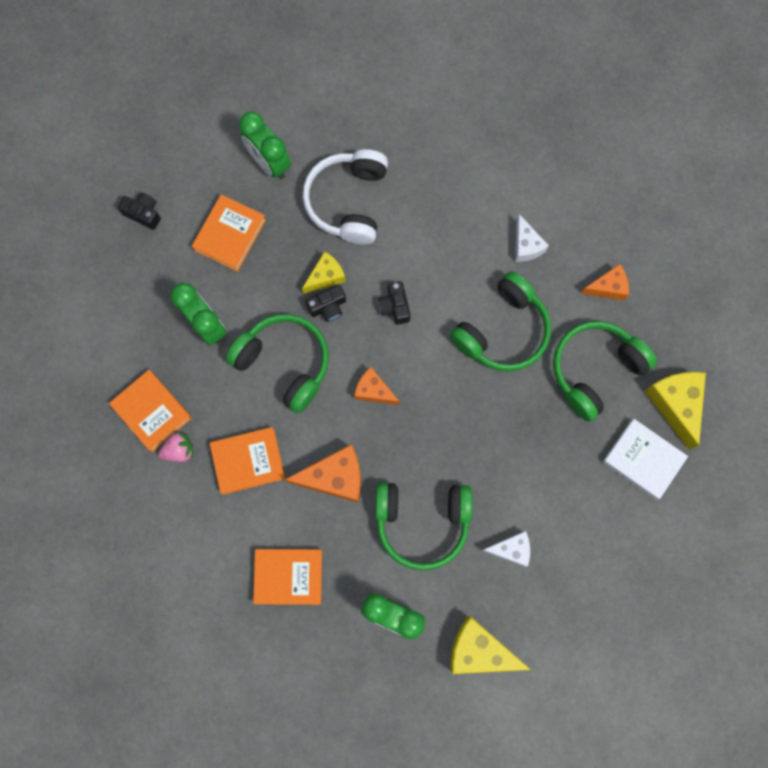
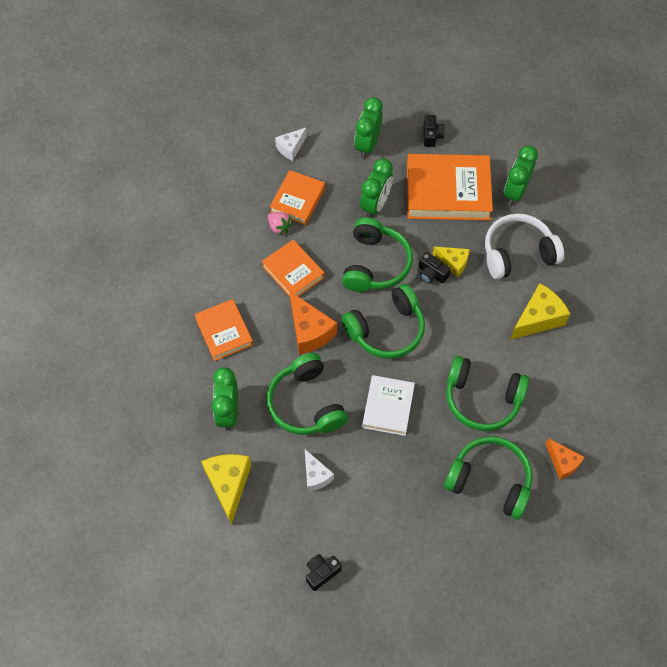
camera: 65 degrees right, 15 degrees down
orange book [192,194,266,272] -> orange book [407,154,493,220], size x1.71
orange cheese [354,367,400,405] -> green headphones [342,284,425,359]
black camera [378,281,411,325] -> black camera moved to [306,554,342,591]
white cheese [515,214,549,262] -> white cheese moved to [275,127,307,161]
white book [603,419,688,500] -> white book moved to [362,375,415,436]
yellow cheese [645,372,706,450] -> yellow cheese moved to [510,283,570,340]
none -> green clock [354,97,383,158]

